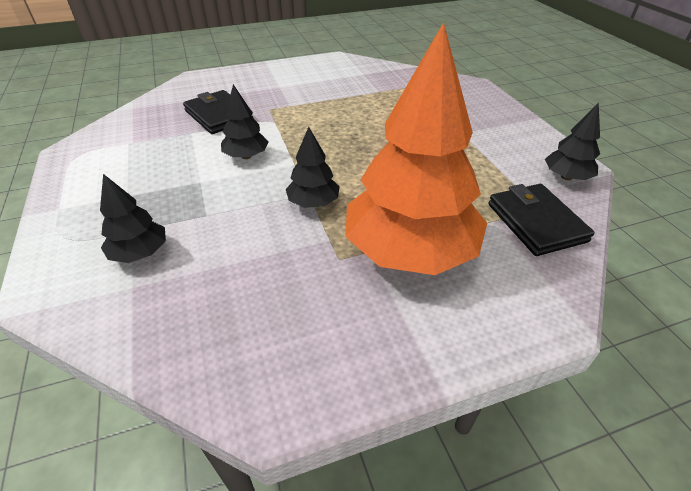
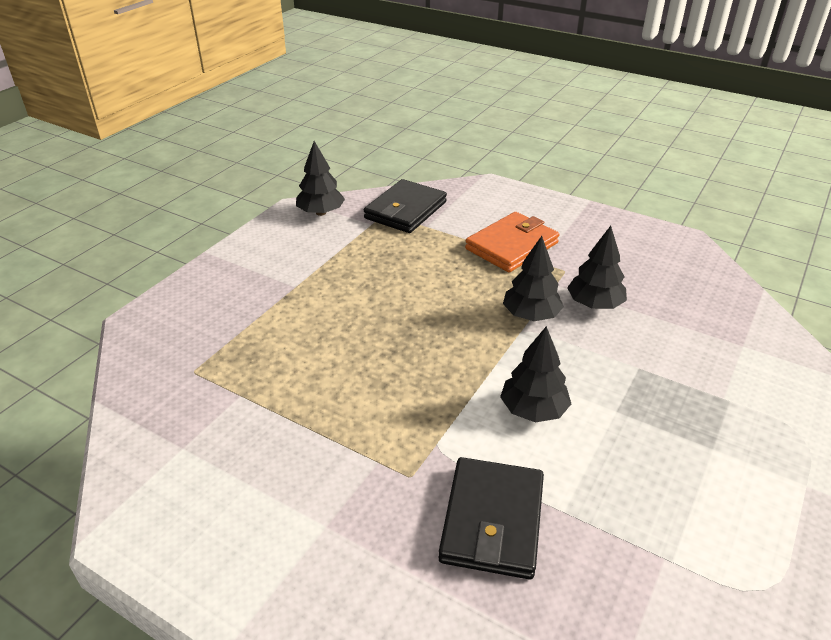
camera: 130 degrees left, 5 degrees down
black tree [100,174,166,263] -> black tree moved to [567,226,627,309]
orange tree [345,22,487,275] -> orange wallet [465,212,559,272]

